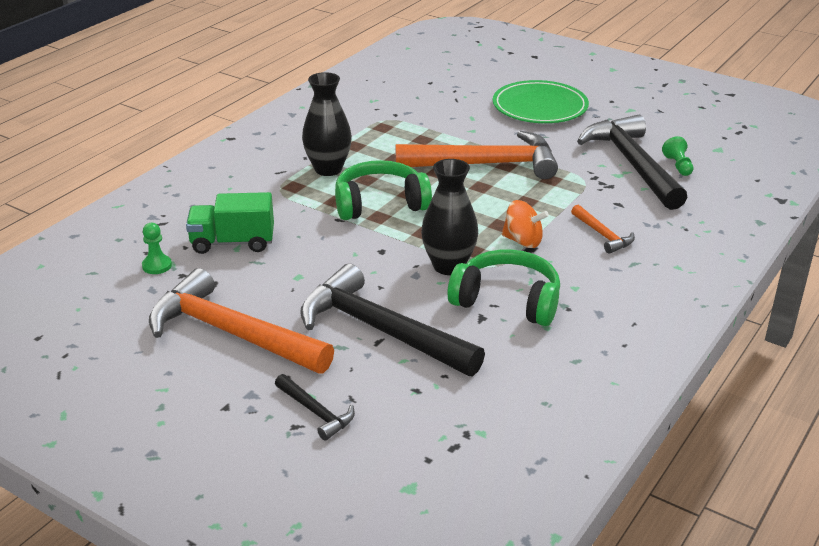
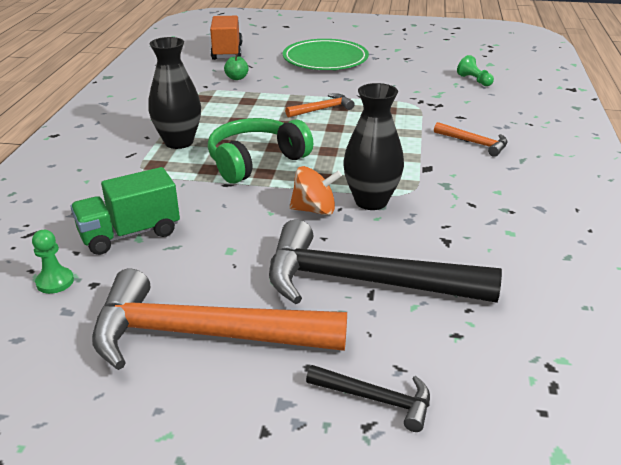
camera: 25 degrees left, 0 degrees up
orange hammer [396,131,558,179] -> orange hammer [285,93,355,118], size x0.45
green headphones [447,249,560,326] -> none
orange spinning top [502,200,549,248] -> orange spinning top moved to [290,166,342,215]
black hammer [577,115,687,210] -> none
none -> orange truck [210,16,242,60]
none -> green apple [224,54,249,80]

